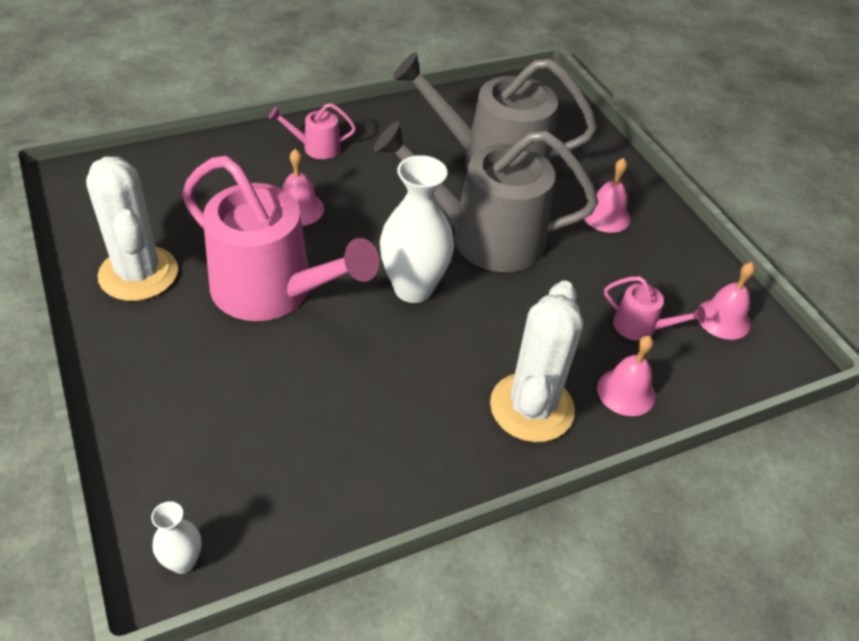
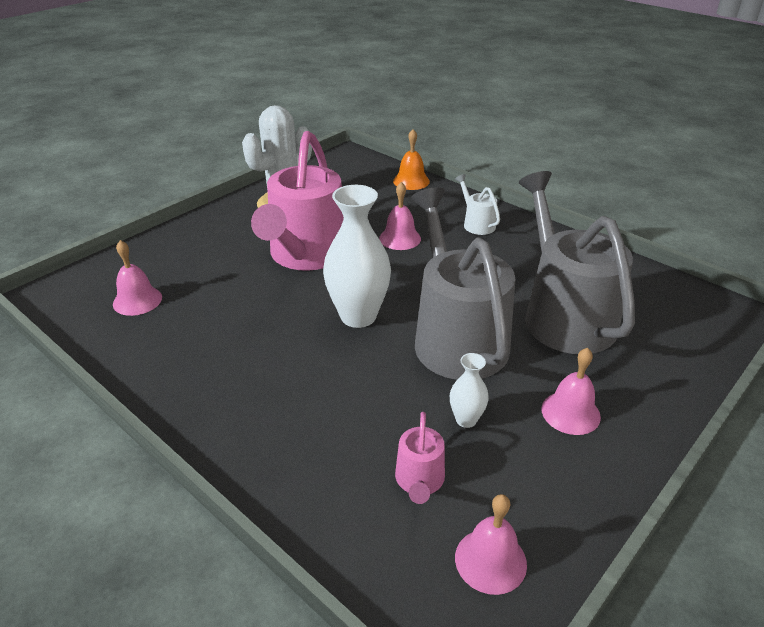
camera: 70 degrees right, 10 degrees down
white vase [151,501,202,574] -> white vase moved to [450,353,489,428]
pink watering can [269,103,356,159] -> white watering can [455,174,500,235]
white cactus [490,280,583,442] -> none
pink bell [597,336,655,416] -> pink bell moved to [113,240,162,316]
none -> orange bell [393,129,430,190]

